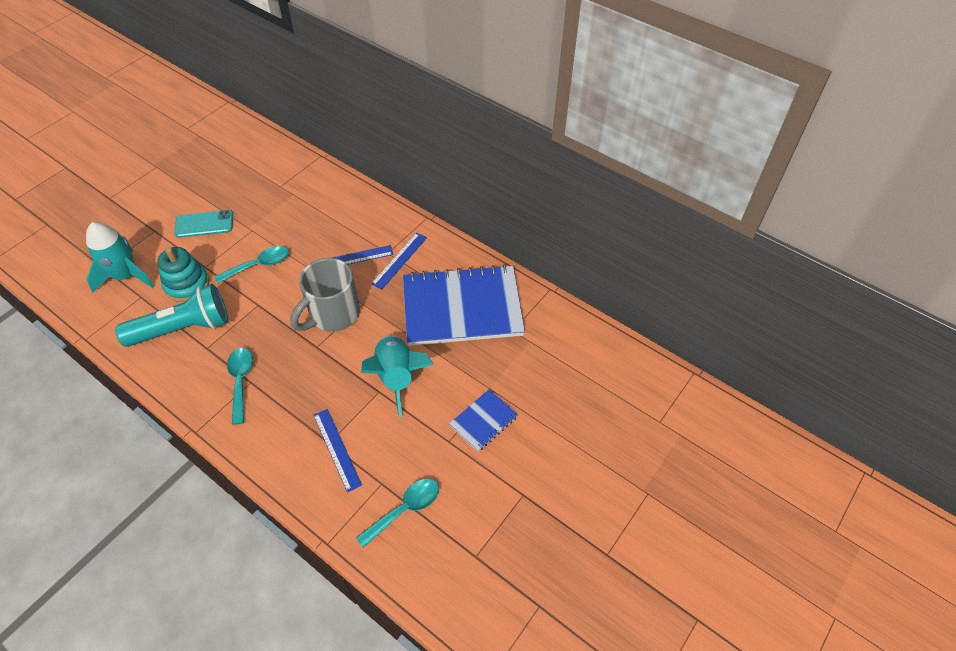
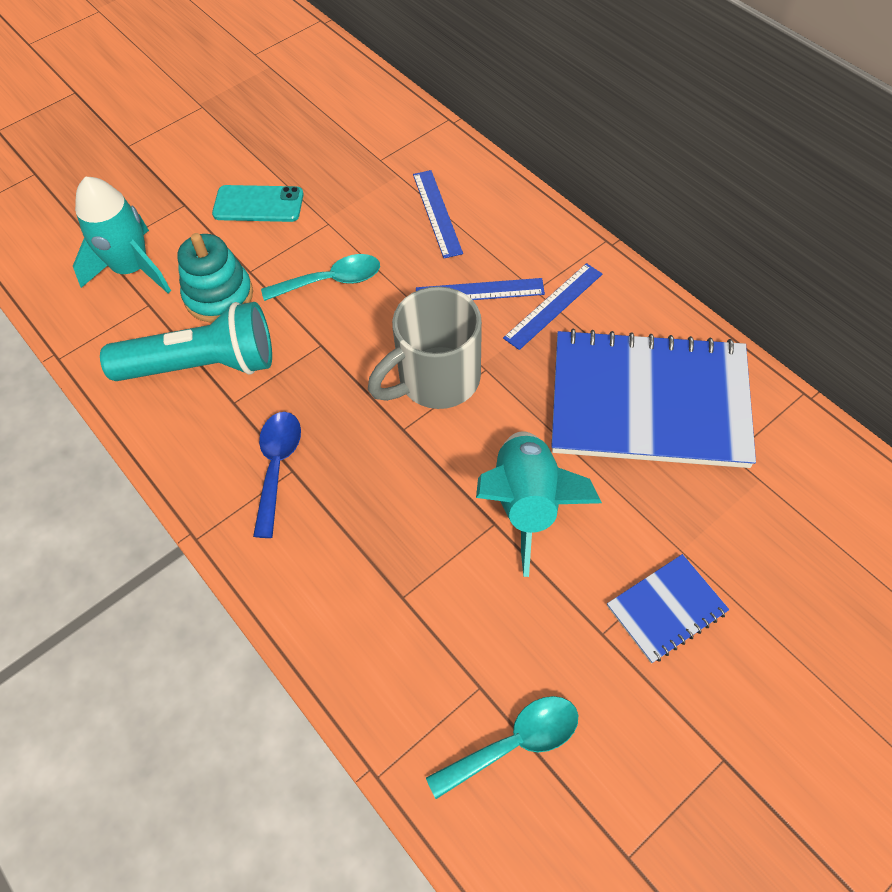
camera: 15 degrees right, 5 degrees up
turquoise spoon [227,348,253,425] -> blue spoon [253,412,301,538]
blue ruler [313,409,362,492] -> blue ruler moved to [413,170,463,258]

